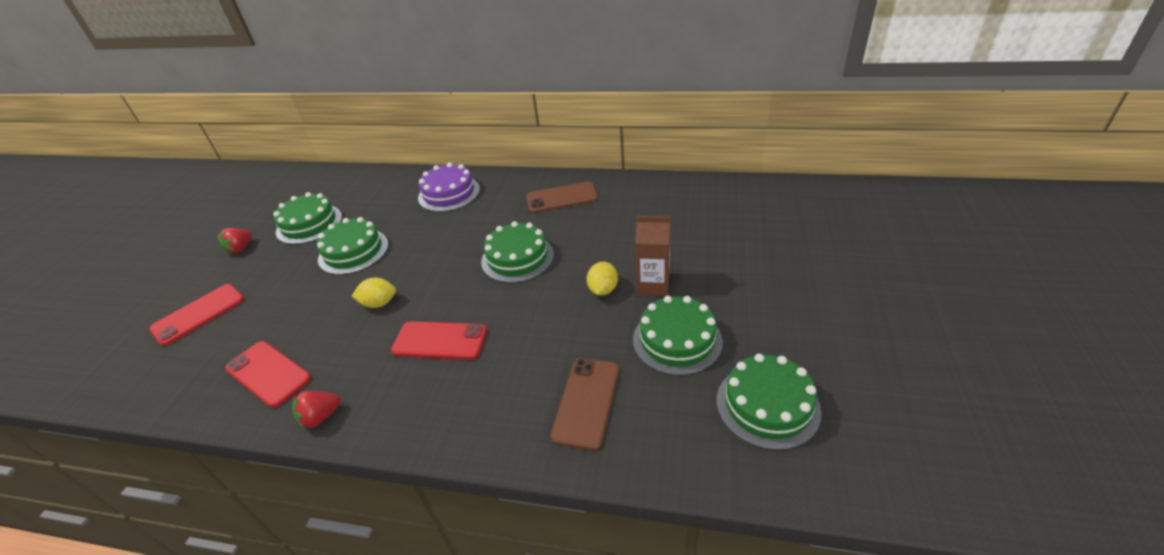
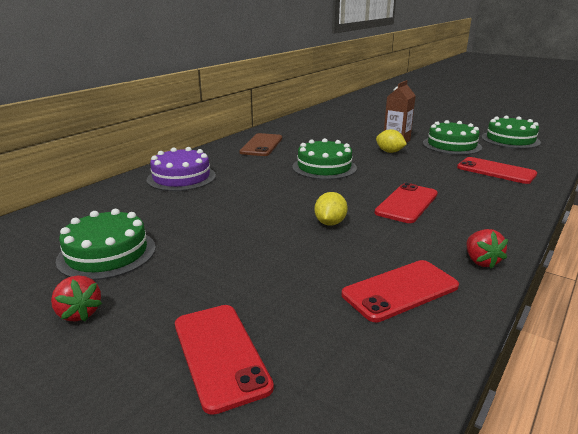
camera: 70 degrees left, 15 degrees down
green cake [317,217,388,275] -> none
brown phone [551,358,620,451] -> red phone [457,157,537,184]

